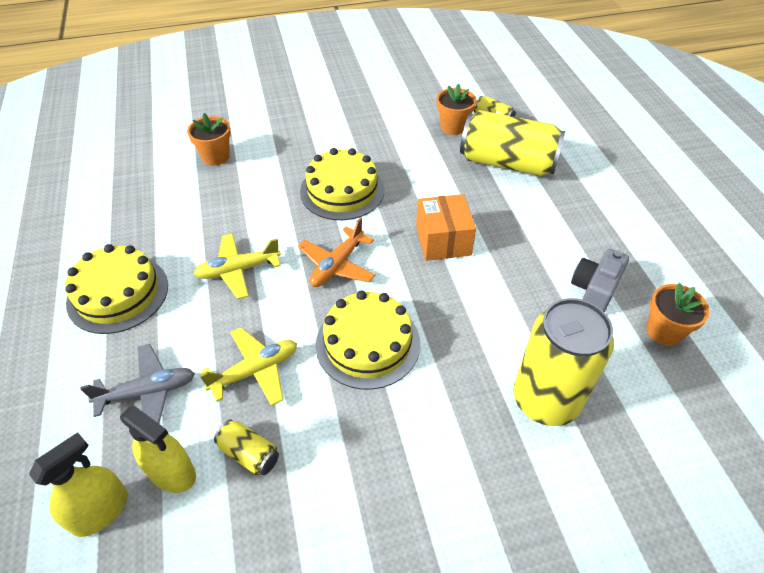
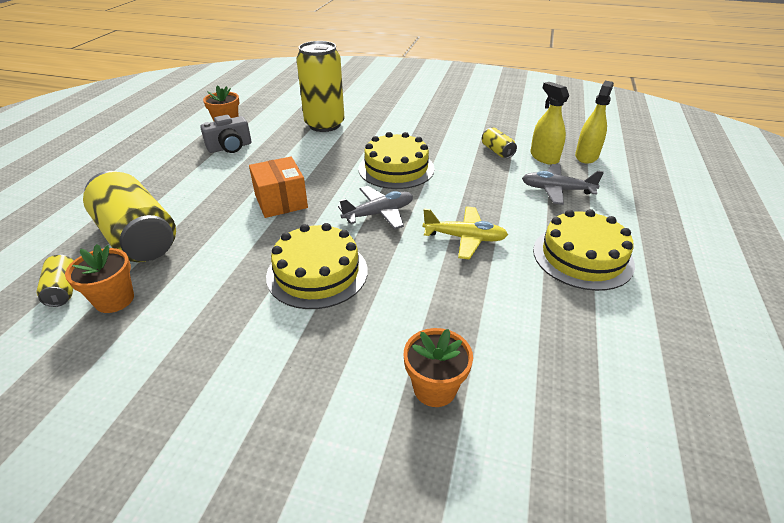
camera: 150 degrees left, 10 degrees down
yellow spray bottle [29,432,128,537] -> yellow spray bottle turned 135 degrees clockwise [575,81,614,164]
yellow plane [199,327,297,406] -> none
orange plane [298,218,375,287] -> grey plane [338,186,413,230]
orange box [416,194,476,261] -> orange box turned 45 degrees counterclockwise [249,157,308,218]

